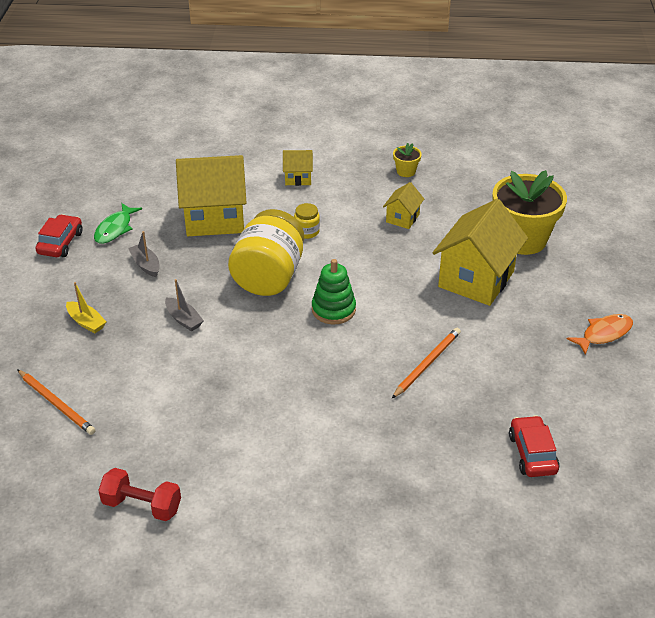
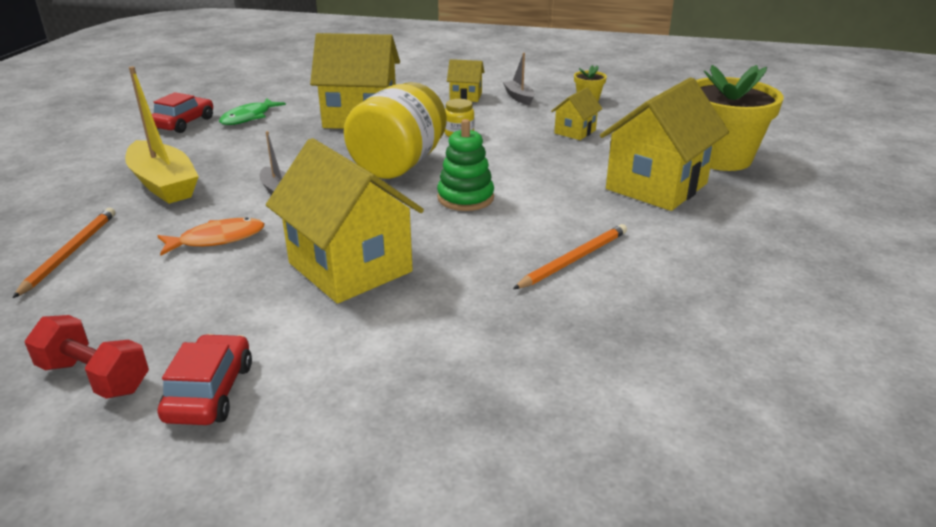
camera: 10 degrees right, 10 degrees down
orange pencil [17,369,96,435] -> orange pencil turned 135 degrees counterclockwise [13,208,115,298]
yellow boat [66,282,106,333] -> yellow boat [125,66,199,204], size x1.92
grey boat [128,231,160,277] -> grey boat moved to [503,53,535,105]
red car [509,415,560,477] -> red car moved to [157,334,252,425]
orange fish [567,314,633,355] -> orange fish moved to [158,218,264,256]
none -> yellow house [266,138,424,304]

